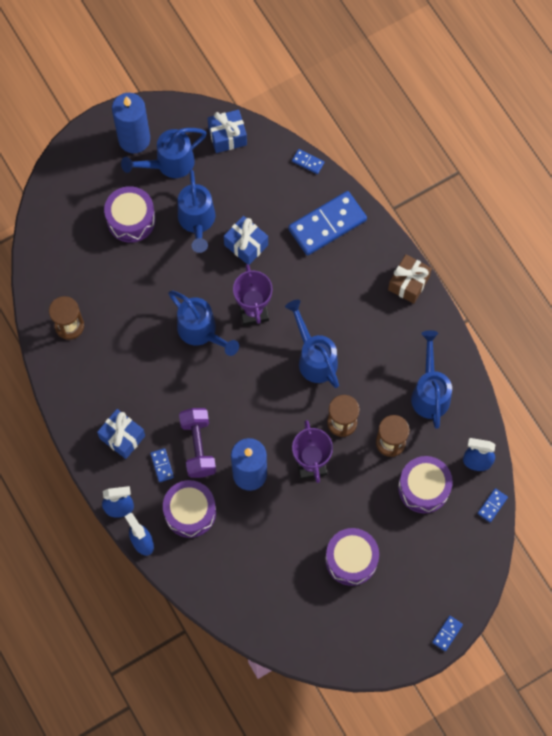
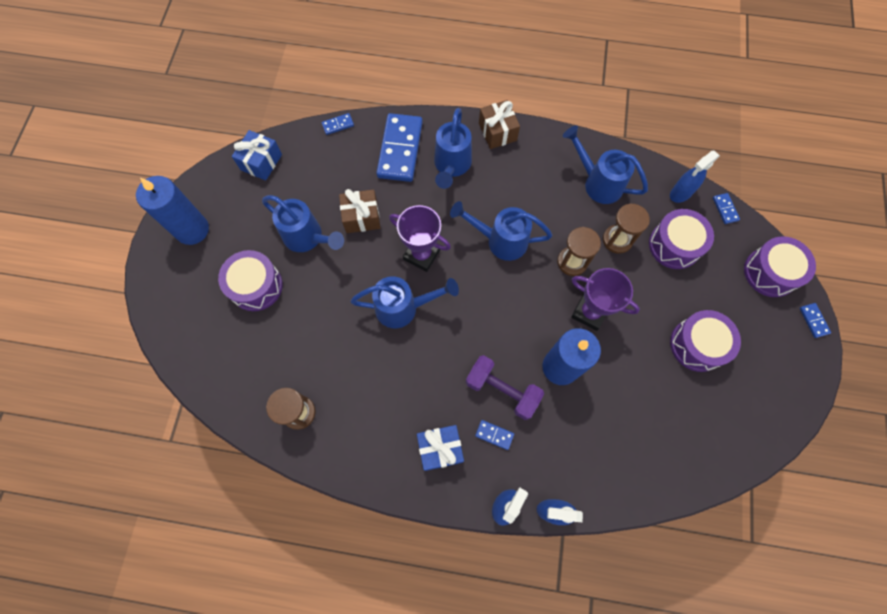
camera: 50 degrees left, 0 degrees up
blue watering can [121,128,207,178] -> blue watering can moved to [434,108,472,189]
purple drum [163,480,216,538] -> purple drum moved to [744,236,816,297]
blue gift [224,216,268,265] -> brown gift [339,189,380,233]

